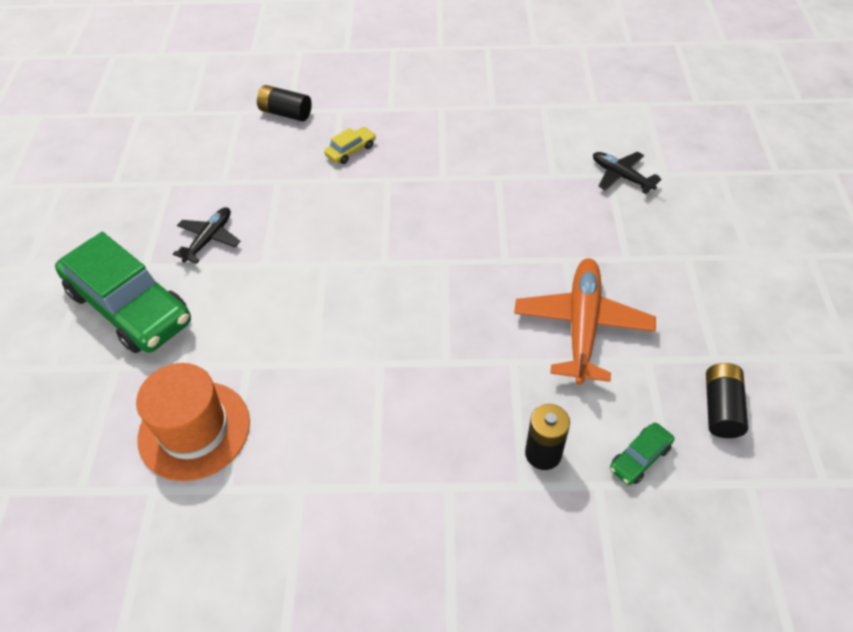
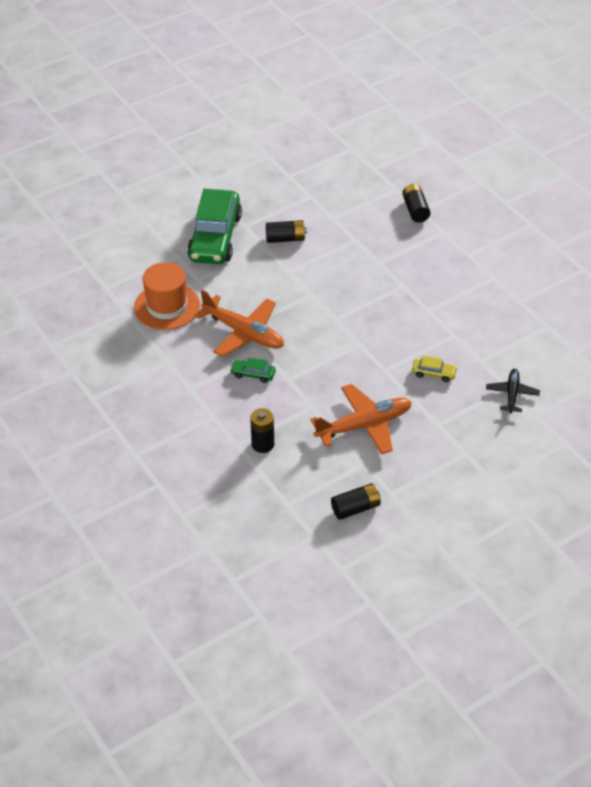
camera: 55 degrees right, 5 degrees down
black plane [173,207,240,264] -> black battery [266,220,307,243]
yellow car [324,127,376,164] -> yellow car moved to [412,356,457,382]
green car [610,423,674,485] -> green car moved to [230,358,276,383]
none -> orange plane [194,290,284,357]

